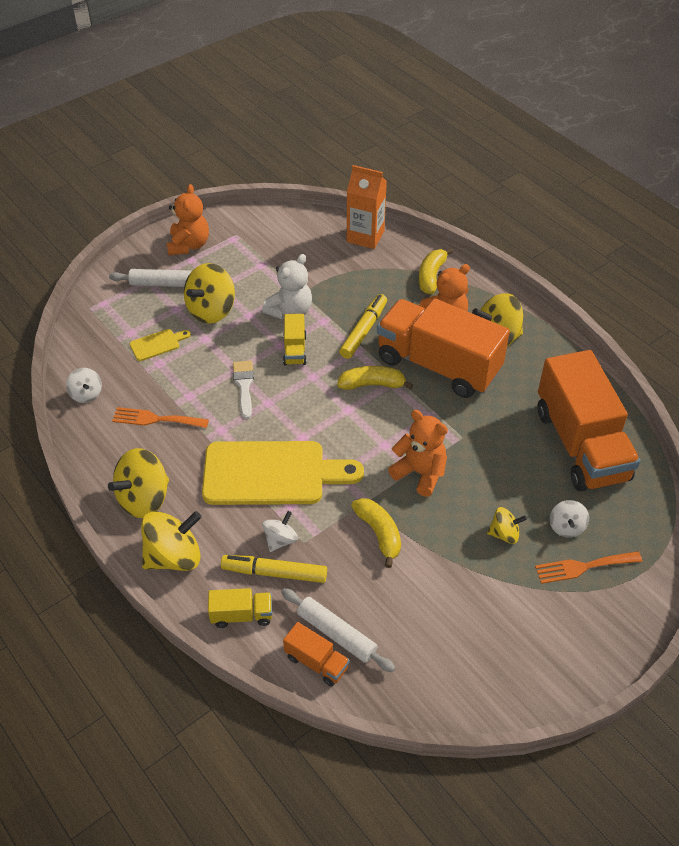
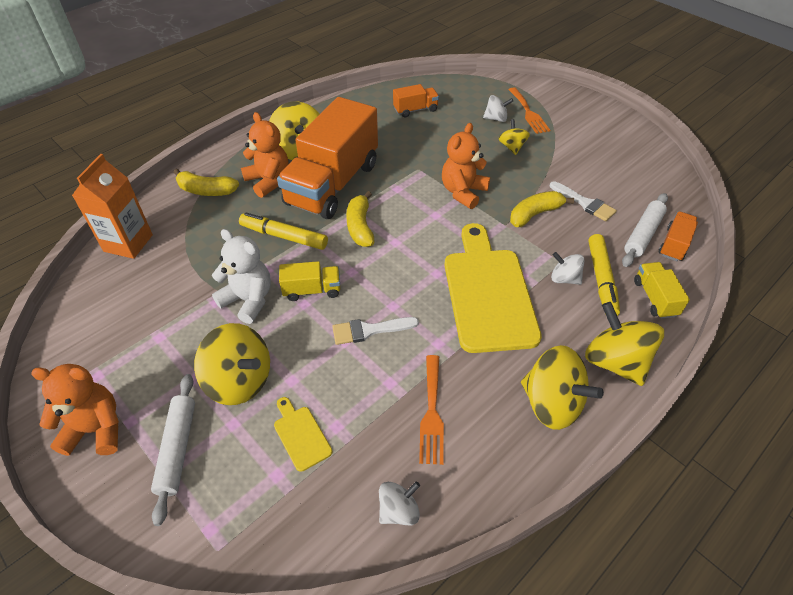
camera: 95 degrees left, 0 degrees up
orange truck [537,350,640,492] -> orange truck [393,84,439,117], size x0.42
none -> white brush [550,181,617,221]

